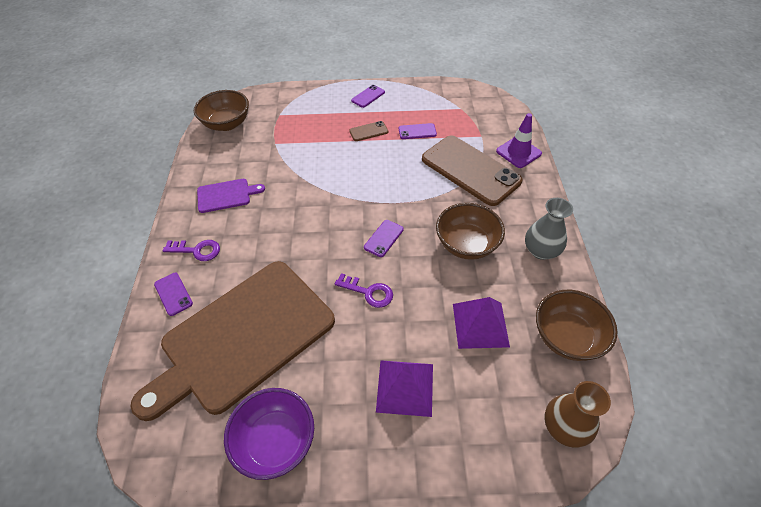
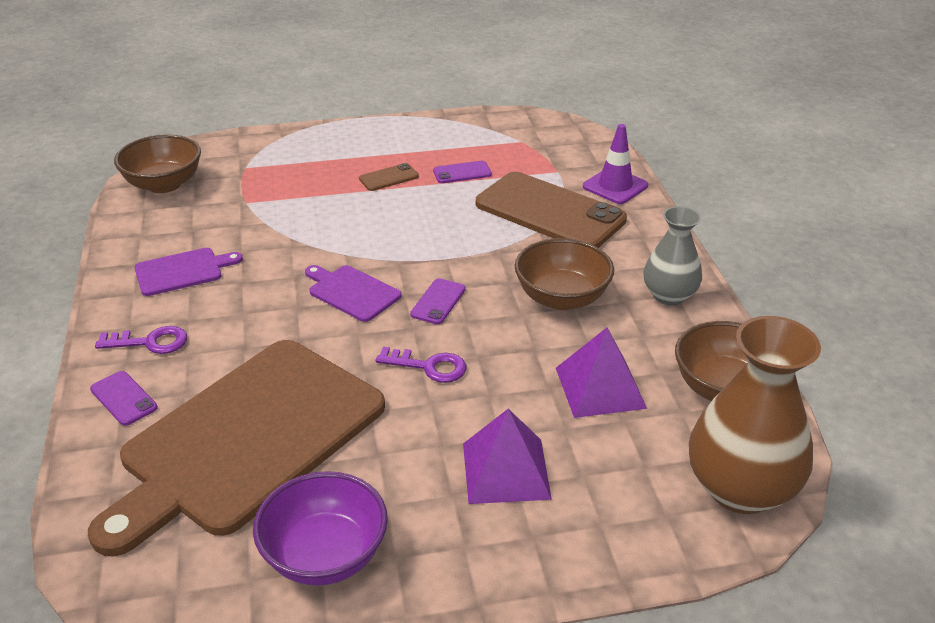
camera: 10 degrees left, 15 degrees down
purple phone [351,85,385,108] -> none
brown vase [544,381,611,448] -> brown vase [689,316,821,514], size x1.64
none -> purple cutting board [305,265,401,322]

